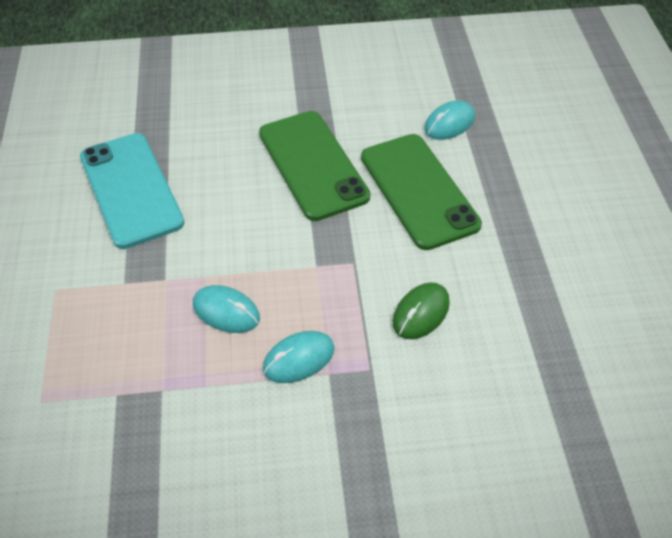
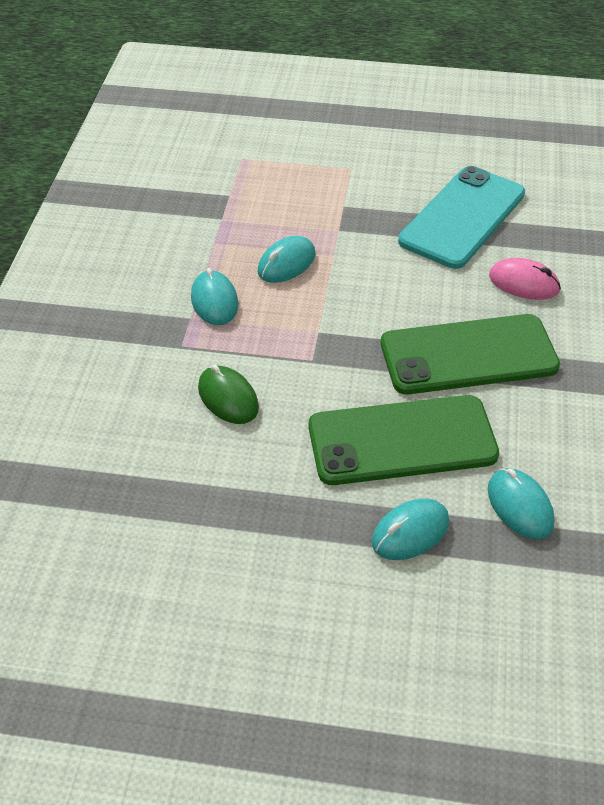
camera: 105 degrees right, 5 degrees down
turquoise phone [80,133,184,249] -> turquoise phone turned 45 degrees counterclockwise [398,166,525,269]
none -> turquoise mouse [372,498,449,560]
none -> pink mouse [489,258,561,300]

